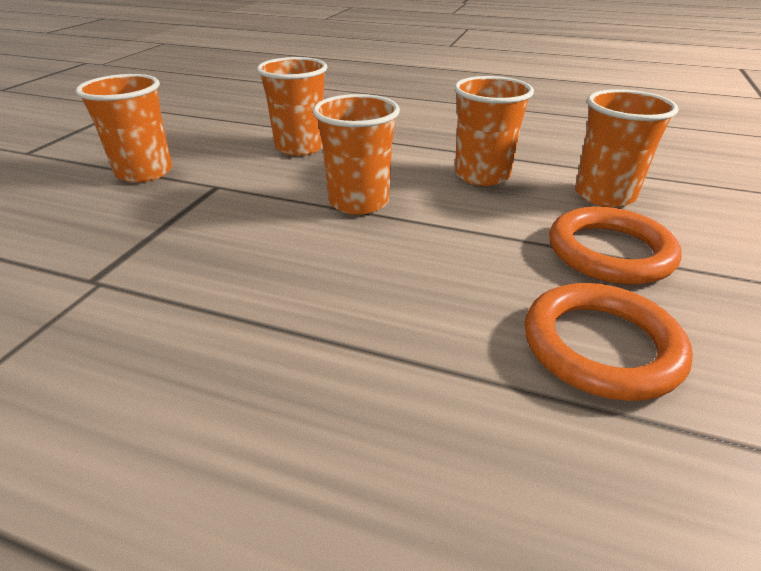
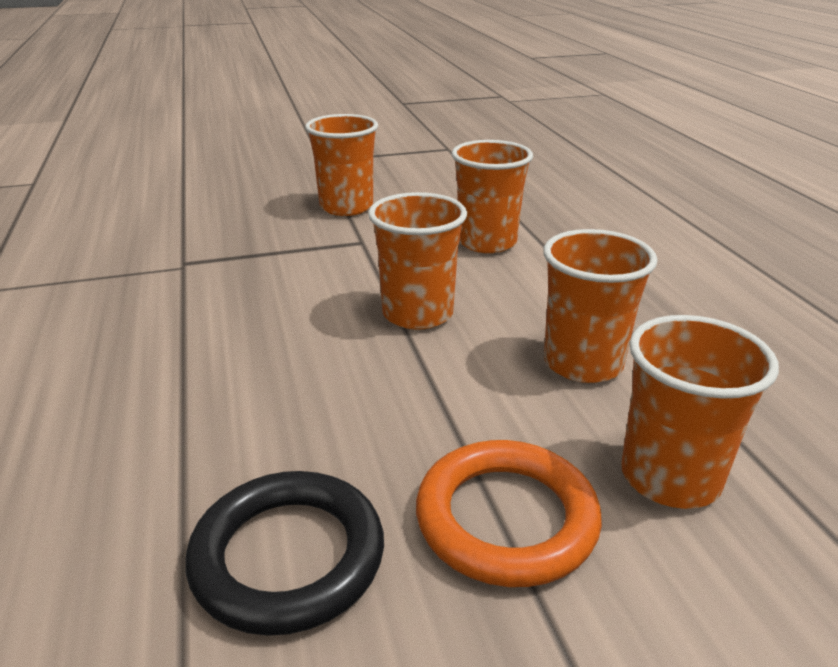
camera: 55 degrees right, 5 degrees down
orange ring [525,283,693,401] -> black ring [186,471,384,636]

